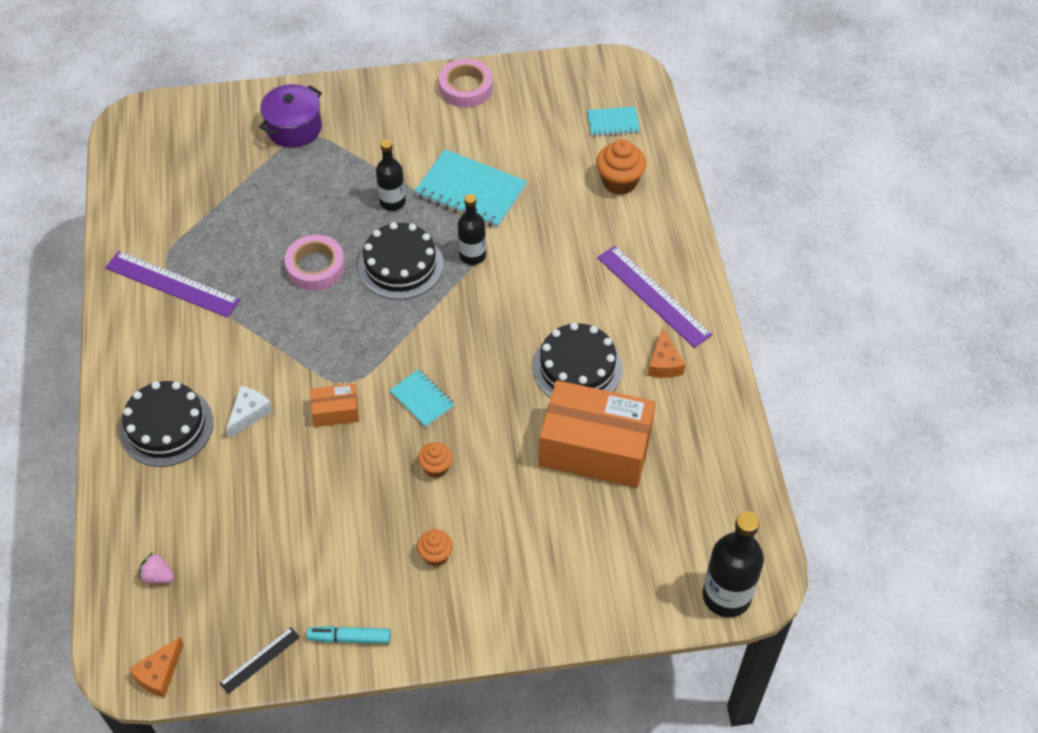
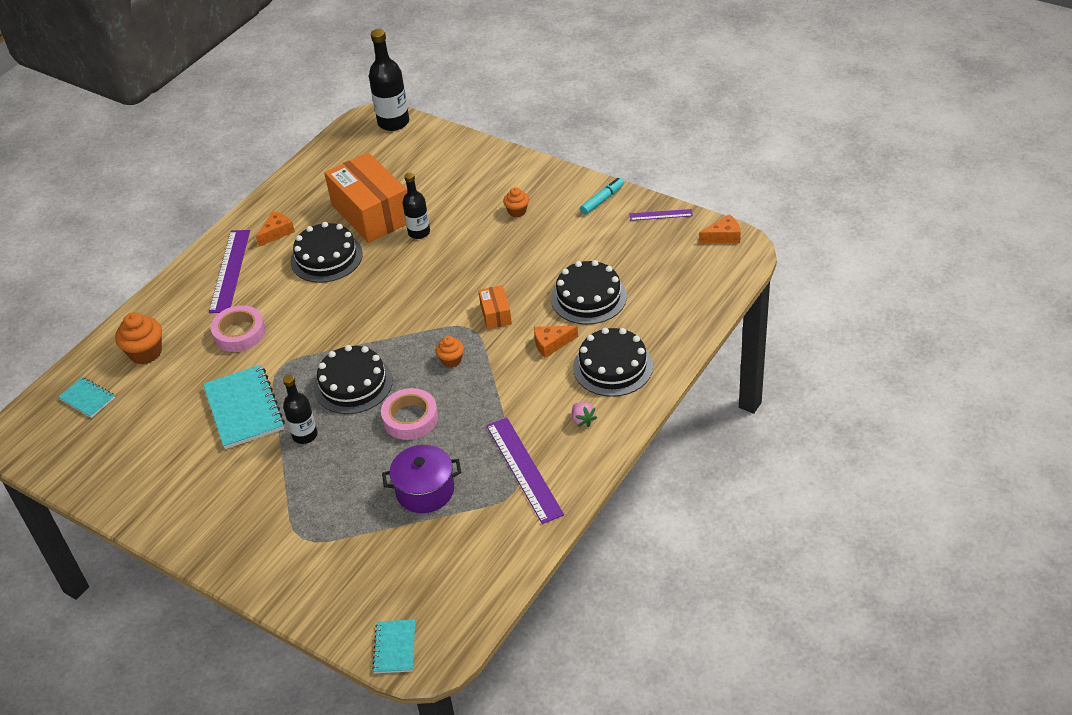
camera: 135 degrees left, 10 degrees down
pink strawberry [139,552,174,584] -> pink strawberry moved to [572,402,597,427]
black ruler [219,627,300,694] -> purple ruler [630,209,693,221]
white cheese [226,386,273,438] -> orange cheese [534,326,578,358]
purple pot [259,84,322,148] -> purple pot moved to [382,445,461,513]
turquoise marker [307,626,391,644] -> turquoise marker turned 90 degrees counterclockwise [580,178,624,215]
orange box [310,384,359,427] -> orange box turned 45 degrees clockwise [478,285,512,329]
turquoise notebook [390,369,455,427] -> turquoise notebook moved to [372,620,415,673]
orange cupcake [418,442,453,478] -> orange cupcake moved to [435,336,464,368]
pink tape [439,59,493,108] -> pink tape moved to [211,305,266,352]
black bottle [458,194,486,265] -> black bottle moved to [403,172,430,239]
none -> black cake [551,260,627,324]

